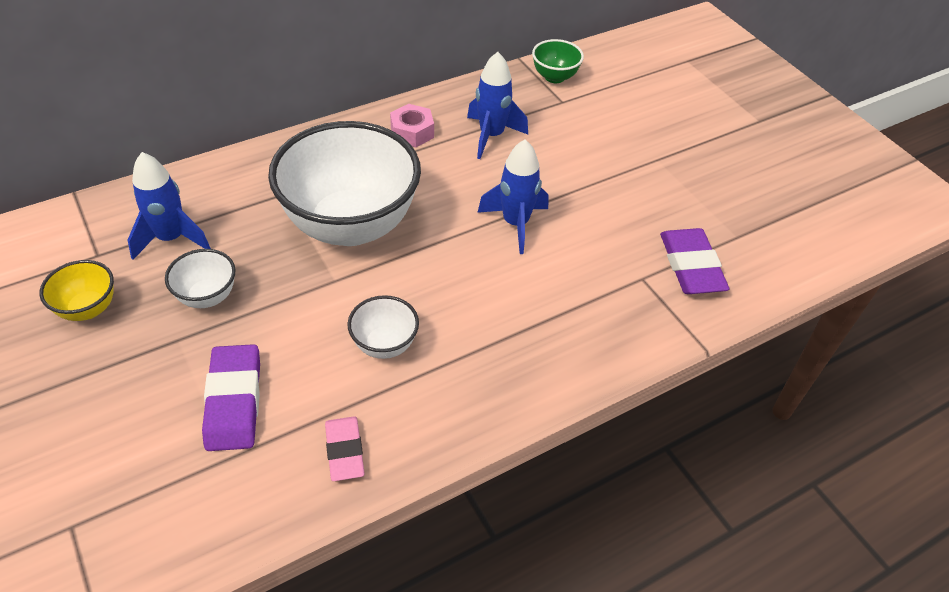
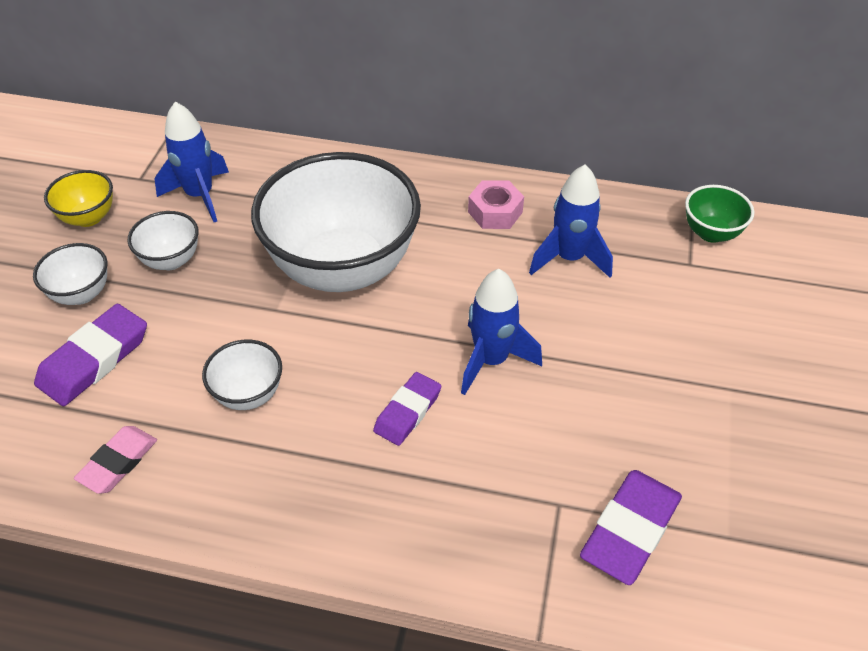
camera: 45 degrees right, 0 degrees up
none -> white bowl [33,243,107,305]
none -> purple eraser [373,372,441,446]

